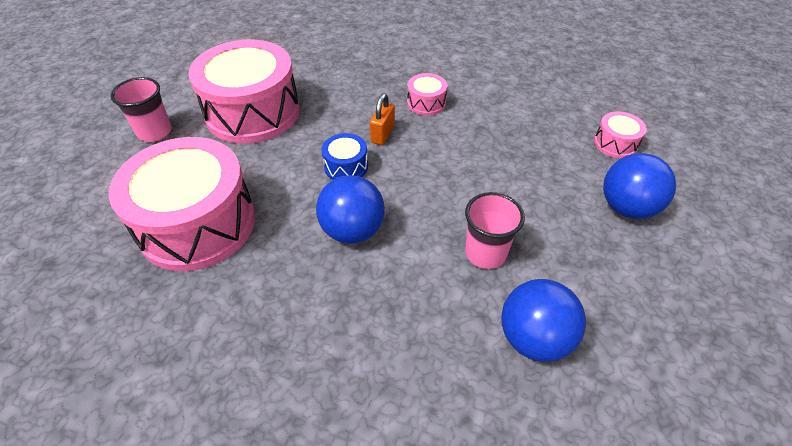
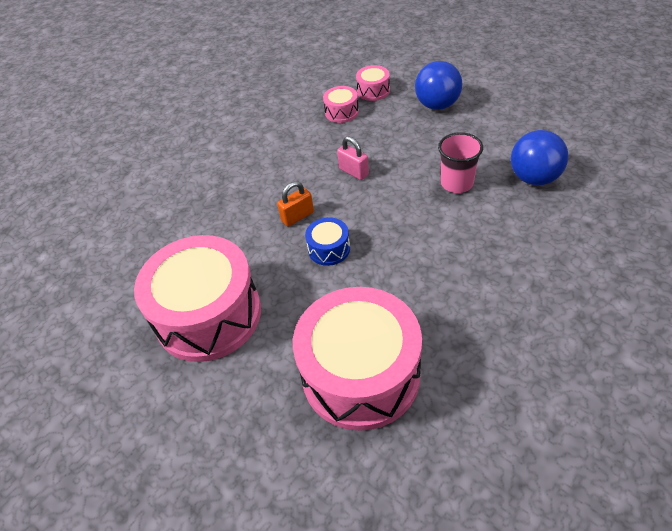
camera: 65 degrees left, 0 degrees up
pink cup [110,77,172,142] -> none
blue ball [316,175,385,244] -> none
orange padlock [370,93,395,145] -> orange padlock turned 75 degrees counterclockwise [277,181,314,227]
pink drum [407,73,447,116] -> pink drum moved to [323,86,359,123]
none -> pink padlock [337,136,369,180]

